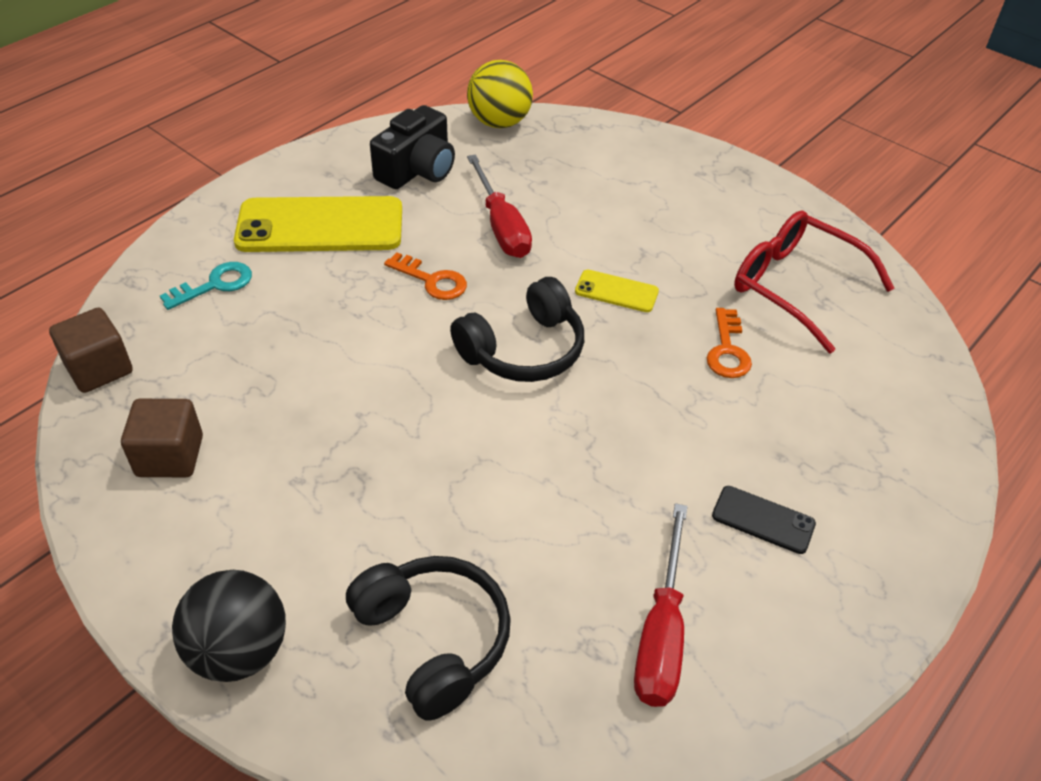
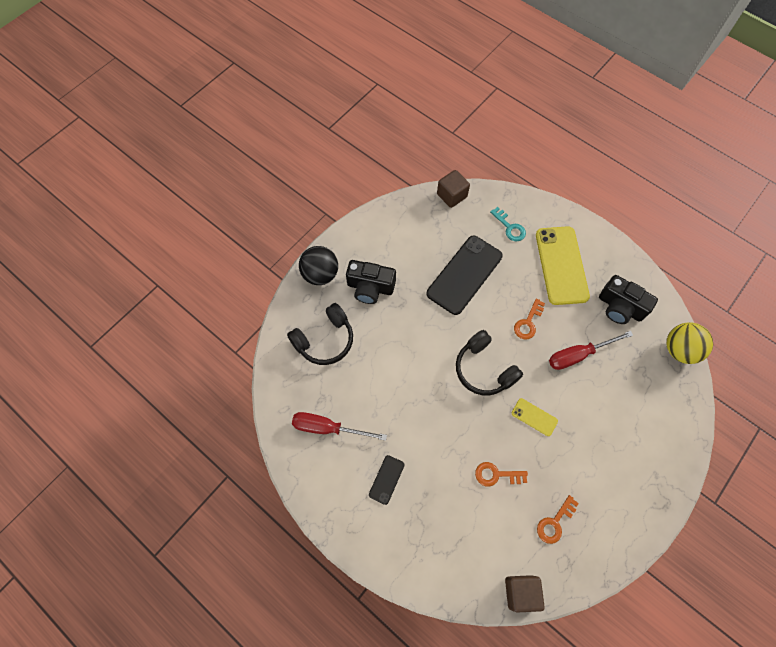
camera: 90 degrees right, 20 degrees up
brown cube [121,399,203,477] -> brown cube moved to [505,575,545,613]
yellow phone [575,270,659,312] -> yellow phone turned 75 degrees counterclockwise [512,398,558,436]
red glasses [734,210,895,354] -> orange key [537,495,579,544]
none -> black camera [346,260,396,304]
none -> black phone [426,236,503,315]

